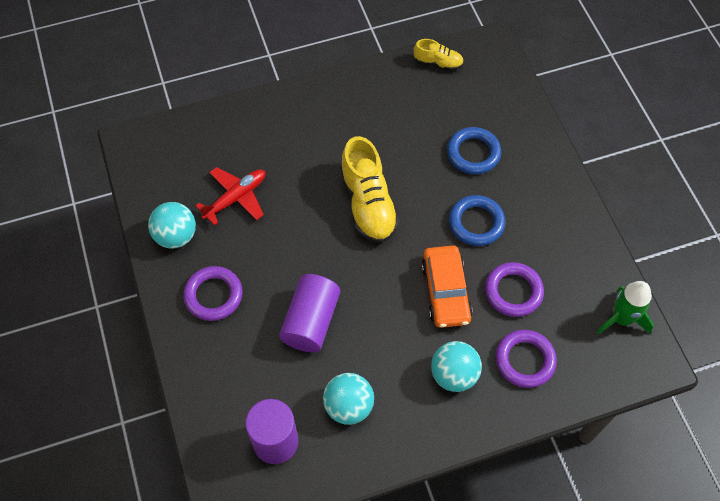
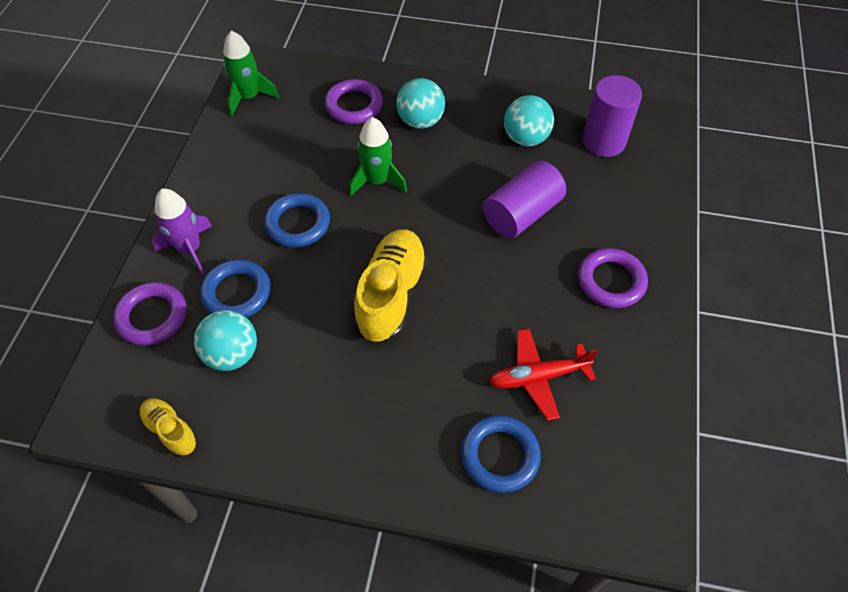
camera: 150 degrees left, 5 degrees down
turquoise ball [148,202,196,249] -> turquoise ball moved to [194,310,257,371]
orange car [421,245,473,328] -> green rocket [349,117,407,196]
purple ring [485,262,544,317] -> purple ring moved to [113,282,186,345]
none -> purple rocket [152,189,212,274]
none -> blue ring [461,415,541,493]

